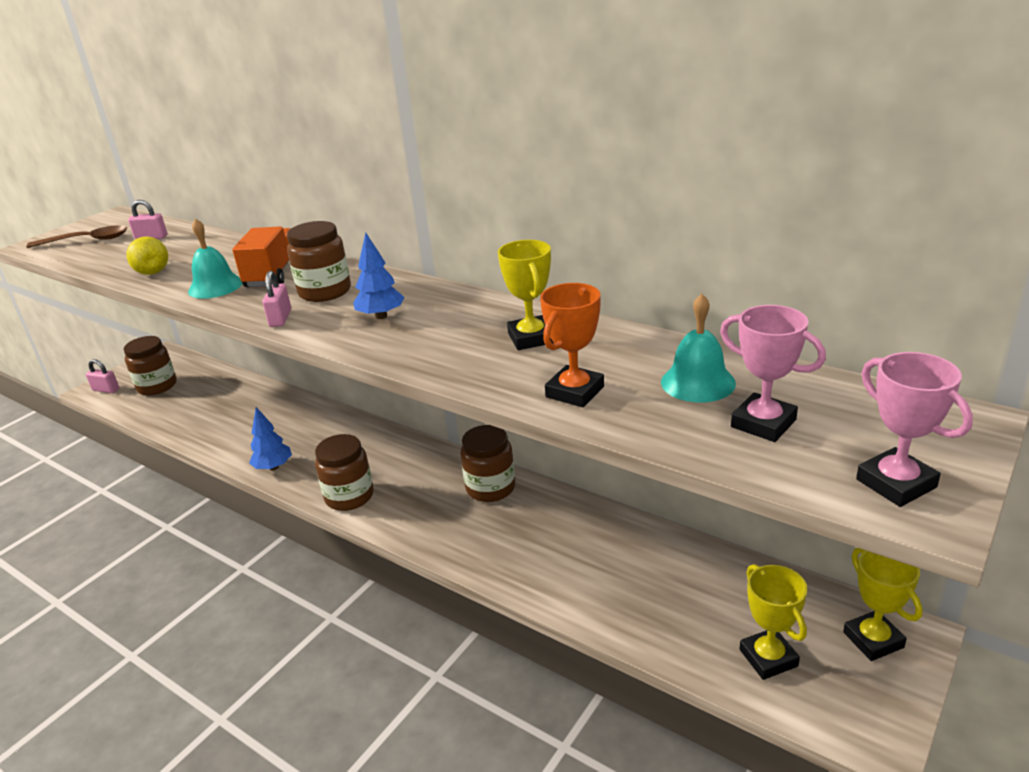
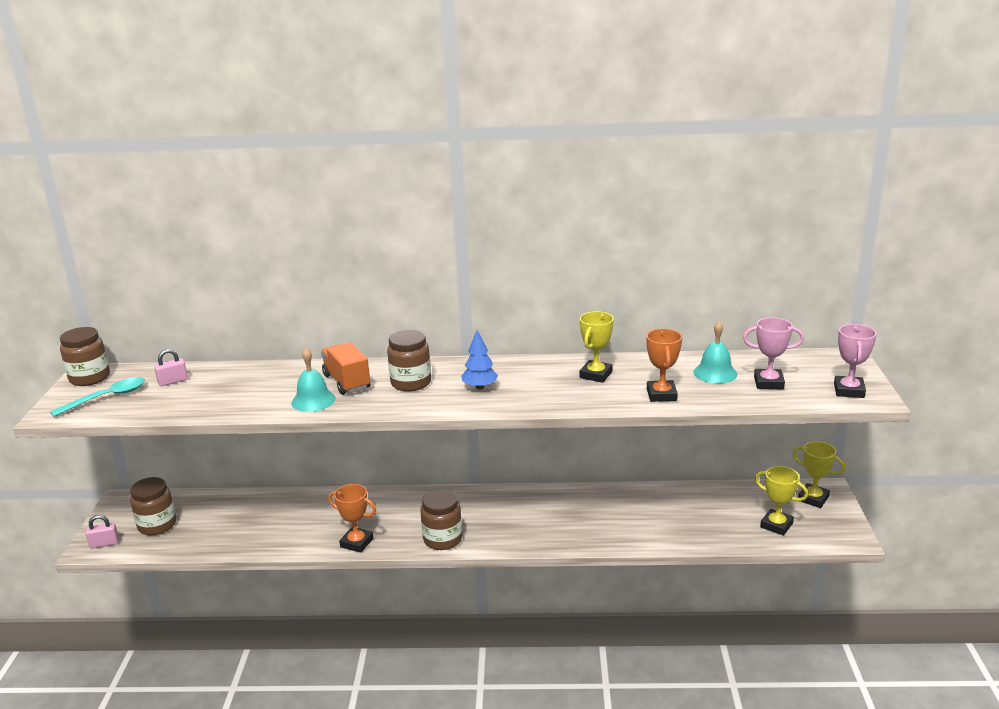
camera: 35 degrees left, 5 degrees down
brown spoon [27,225,127,248] -> turquoise spoon [50,377,145,417]
yellow pear [127,236,168,275] -> none
blue tree [249,407,292,470] -> orange trophy [328,484,376,553]
pink padlock [263,271,291,327] -> none
brown jar [460,425,515,502] -> brown jar moved to [60,327,110,386]
yellow trophy [498,240,554,350] -> yellow trophy turned 75 degrees clockwise [580,311,614,383]
pink trophy [856,352,973,507] -> pink trophy turned 75 degrees clockwise [834,324,877,398]

